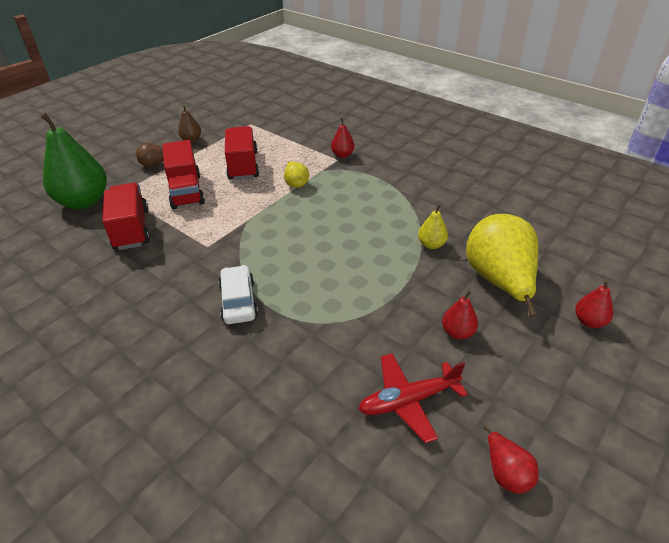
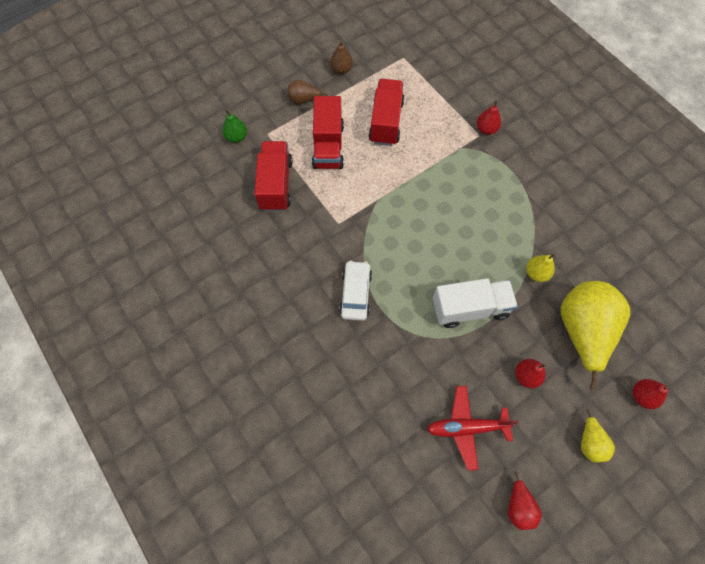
camera: 15 degrees right, 25 degrees up
green pear [40,113,107,209] -> green pear [222,110,247,143], size x0.46
yellow pear [284,161,309,188] -> yellow pear moved to [581,409,615,463]
none -> white truck [433,278,518,328]

